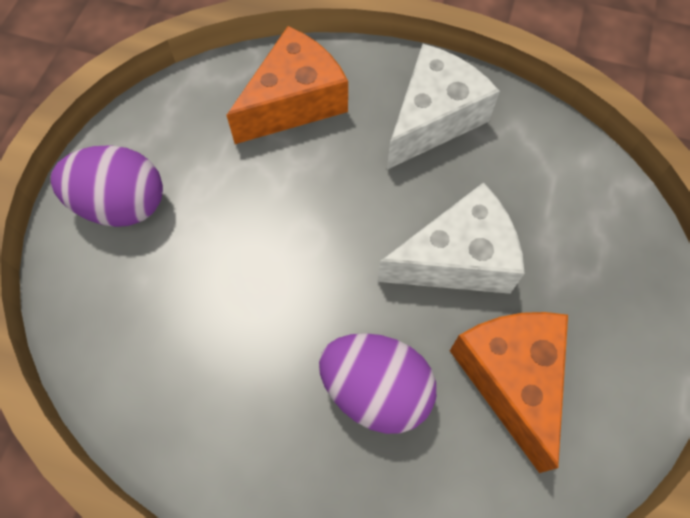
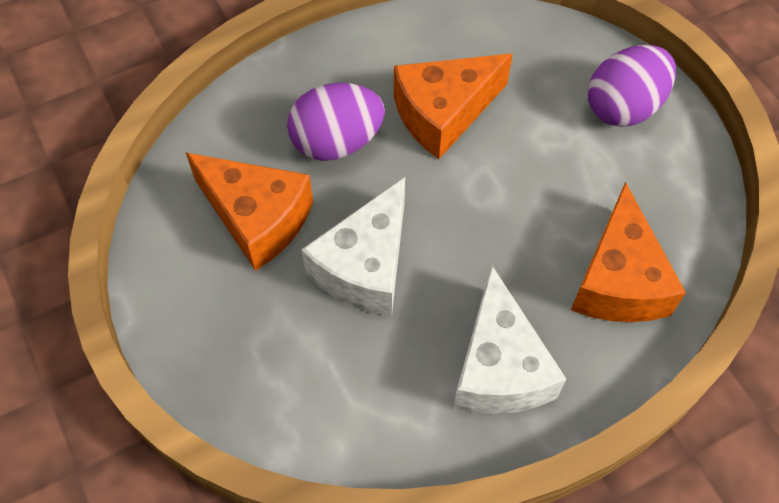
camera: 135 degrees right, 5 degrees down
none -> orange cheese [394,53,513,159]

